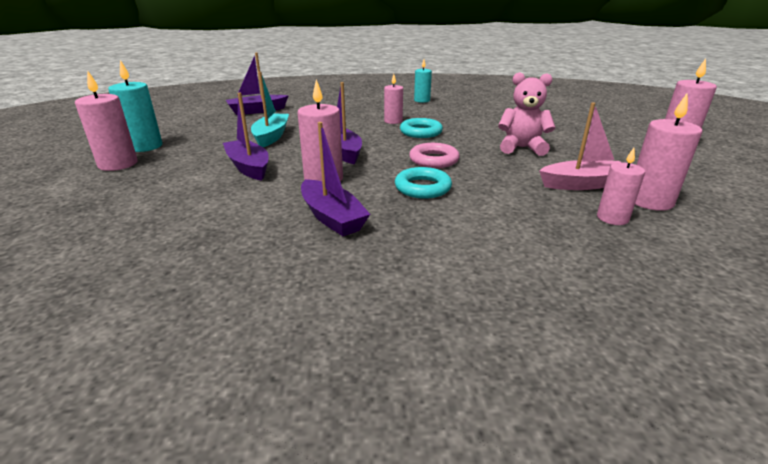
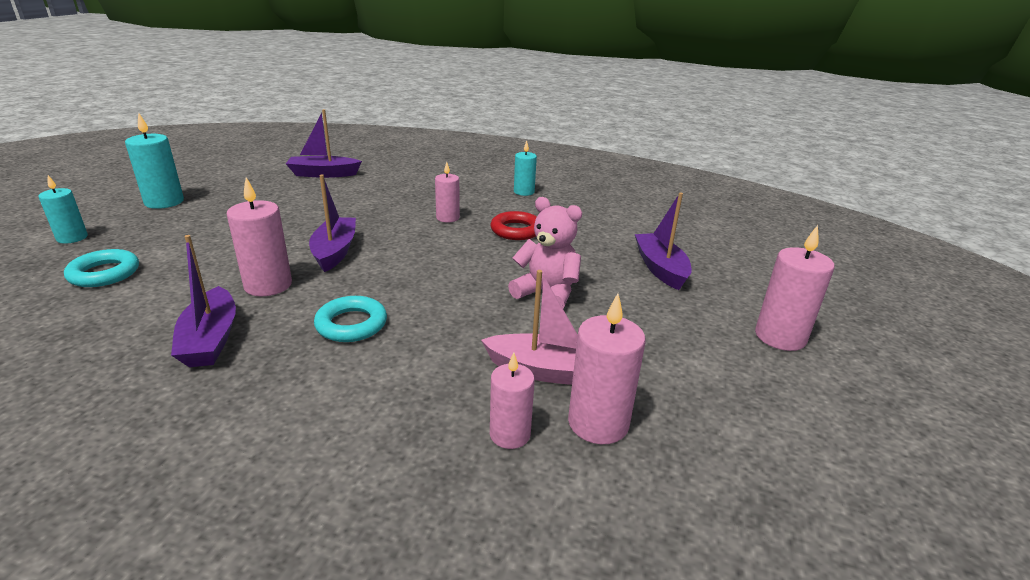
camera: 20 degrees right, 0 degrees up
pink candle [75,70,138,171] -> none
purple boat [223,93,269,181] -> purple boat moved to [635,193,692,290]
turquoise boat [251,72,289,147] -> none
turquoise ring [400,118,443,138] -> turquoise ring moved to [64,249,139,287]
pink ring [409,143,460,168] -> none
none -> turquoise candle [39,175,88,244]
none -> red ring [491,211,537,240]

